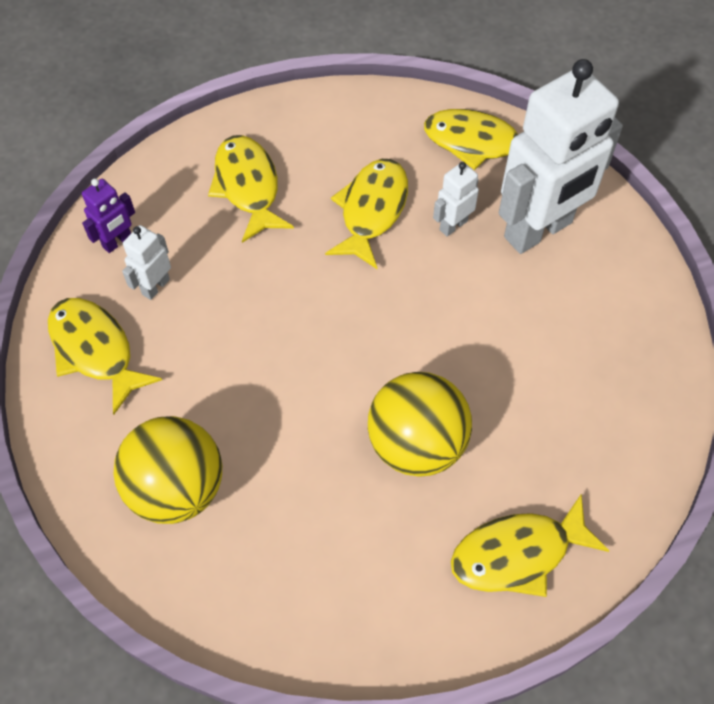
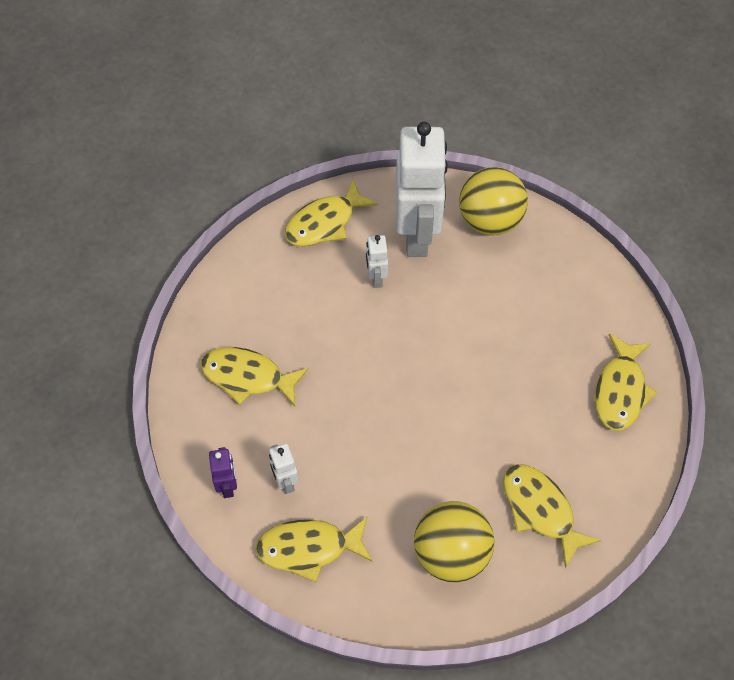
camera: 55 degrees left, 0 degrees up
yellow fish [325,159,408,269] -> yellow fish moved to [503,464,601,568]
yellow ball [368,372,472,477] -> yellow ball moved to [459,167,528,236]

